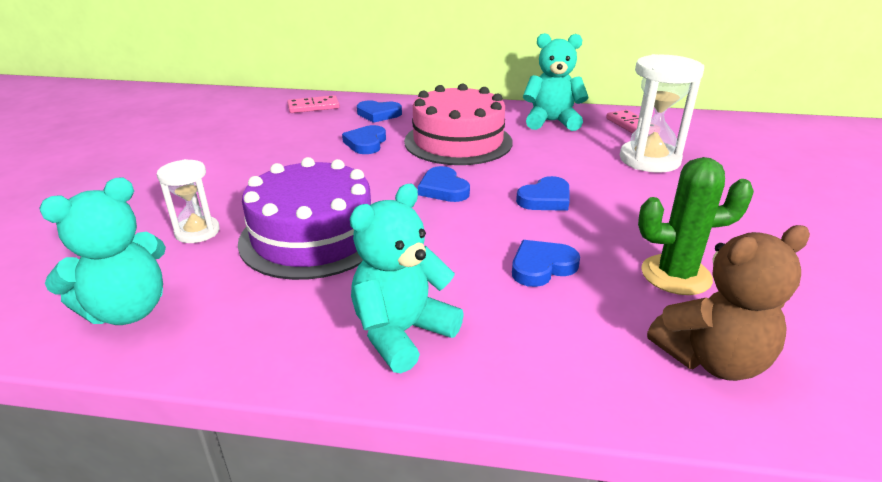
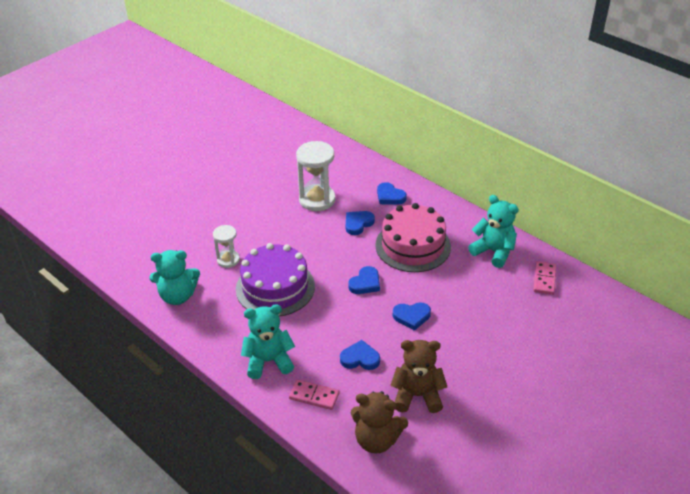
camera: 35 degrees right, 10 degrees up
pink domino [287,95,340,113] -> pink domino moved to [289,379,339,410]
blue heart [418,166,470,202] -> blue heart turned 150 degrees counterclockwise [348,266,380,294]
white hourglass [620,54,704,173] -> white hourglass moved to [296,141,335,211]
green cactus [638,157,754,295] -> brown teddy bear [390,340,447,413]

